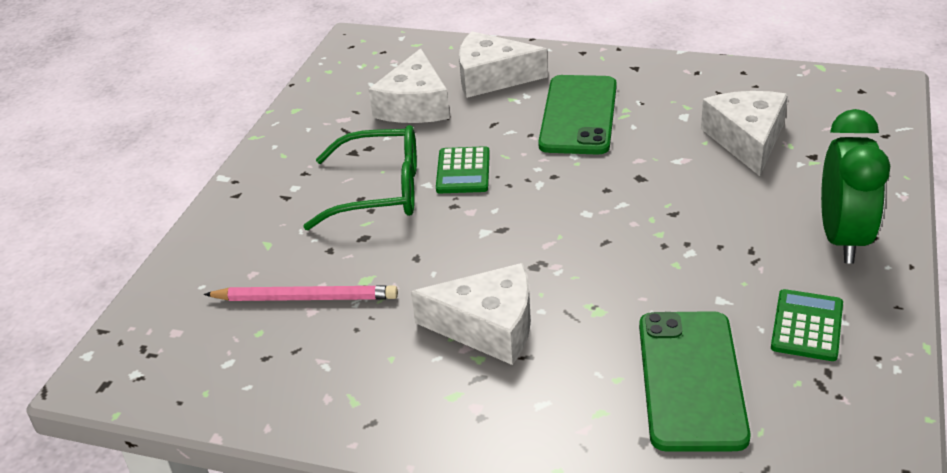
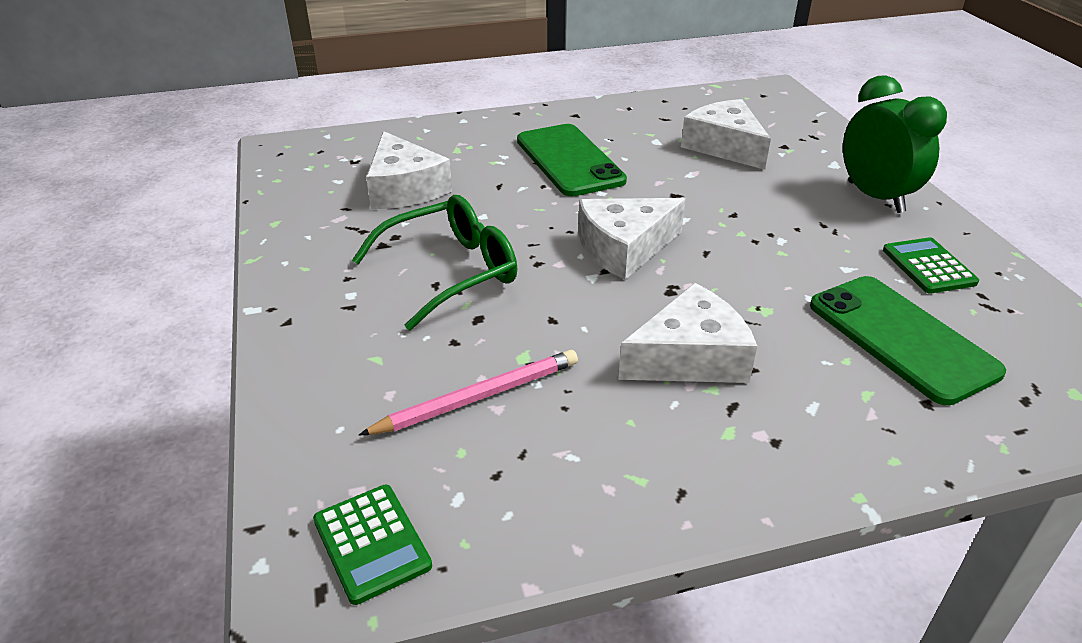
camera: 35 degrees left, 0 degrees up
green calculator [436,146,490,193] -> green calculator moved to [313,485,432,605]
white cheese [459,31,548,98] -> white cheese moved to [578,198,686,280]

